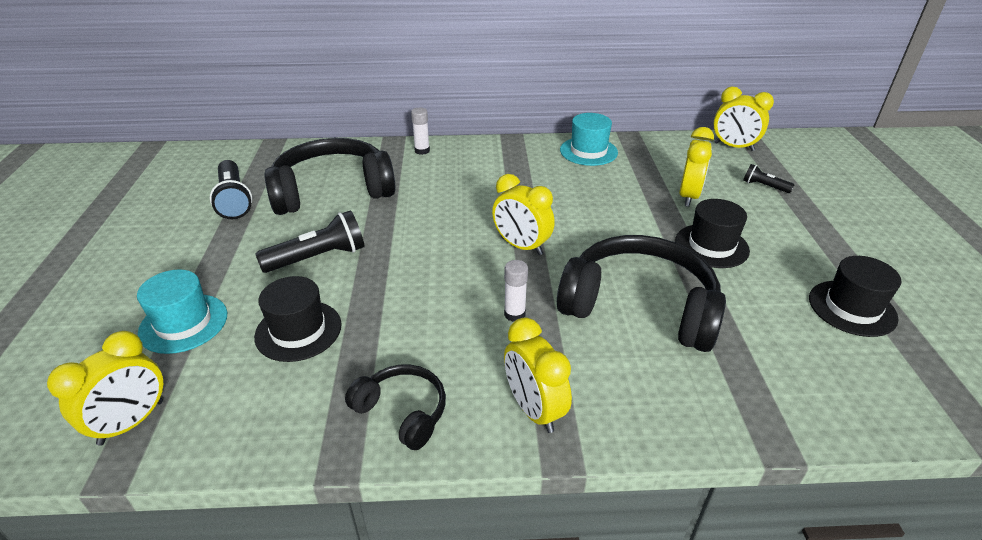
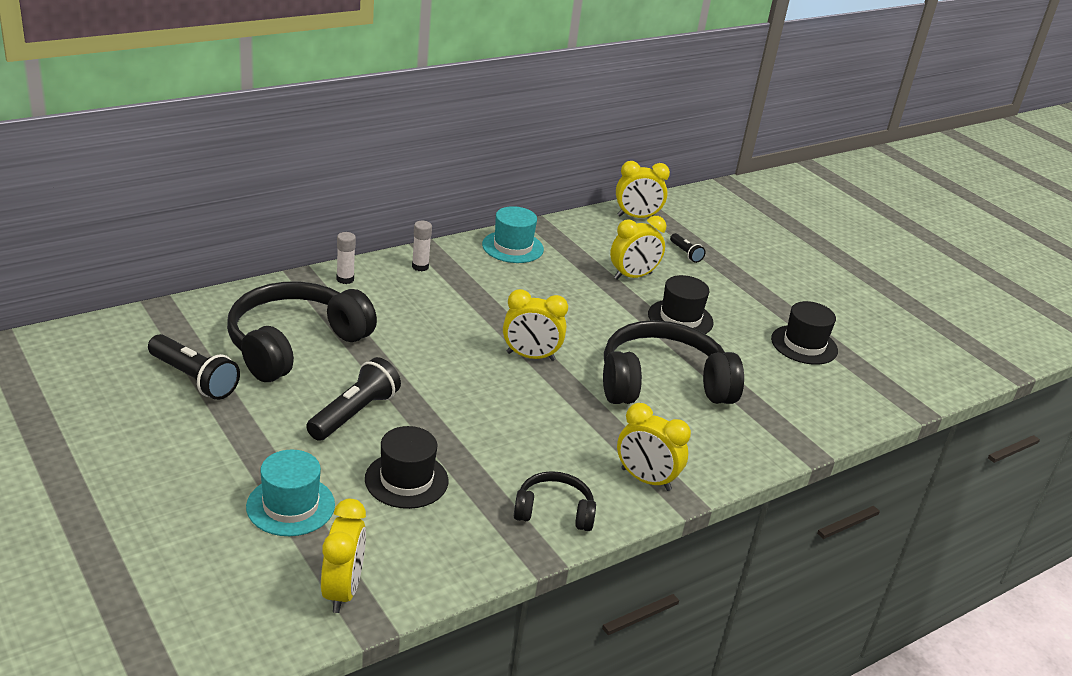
camera: 35 degrees left, 5 degrees down
white glue stick [504,260,528,322] -> white glue stick moved to [412,221,432,271]
yellow clock [679,127,714,207] -> yellow clock turned 75 degrees clockwise [610,216,666,280]
black flashlight [743,164,795,193] -> black flashlight turned 120 degrees counterclockwise [670,233,705,263]

